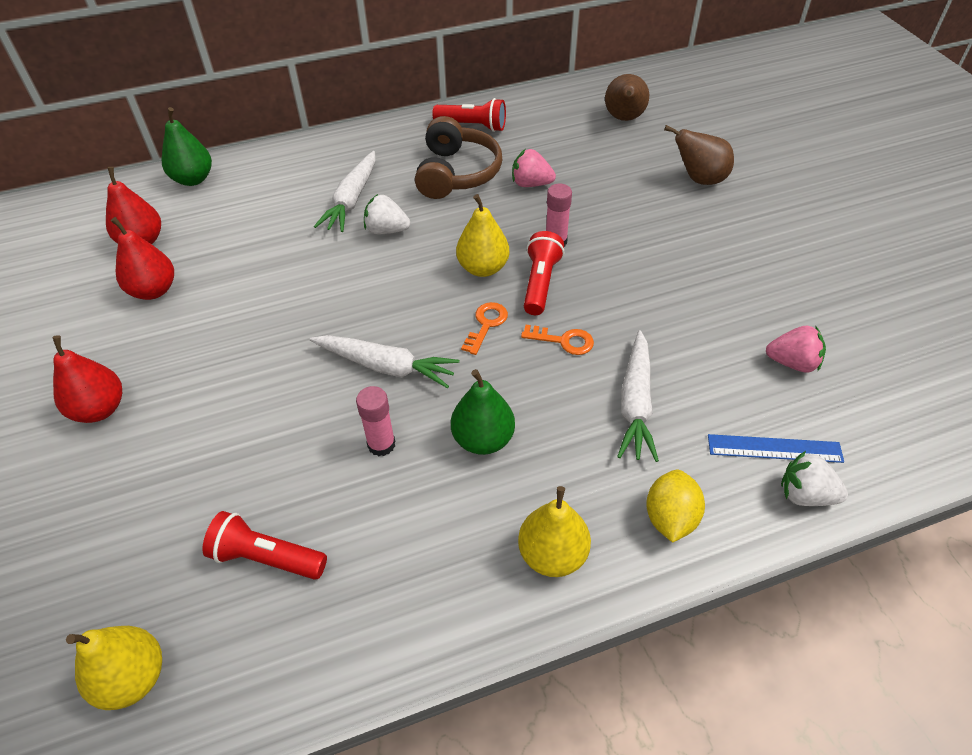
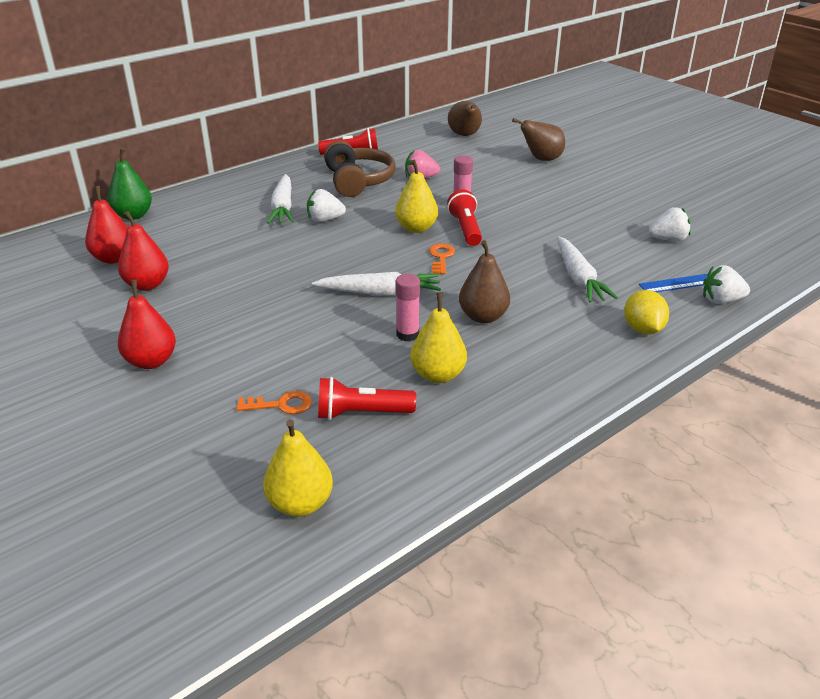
camera: 20 degrees left, 15 degrees down
green pear [451,369,515,455] -> brown pear [459,240,510,324]
yellow pear [518,486,591,577] -> yellow pear moved to [410,292,467,383]
orange key [521,325,594,355] -> orange key moved to [236,391,312,414]
pink strawberry [766,326,826,373] -> white strawberry [649,207,691,241]

